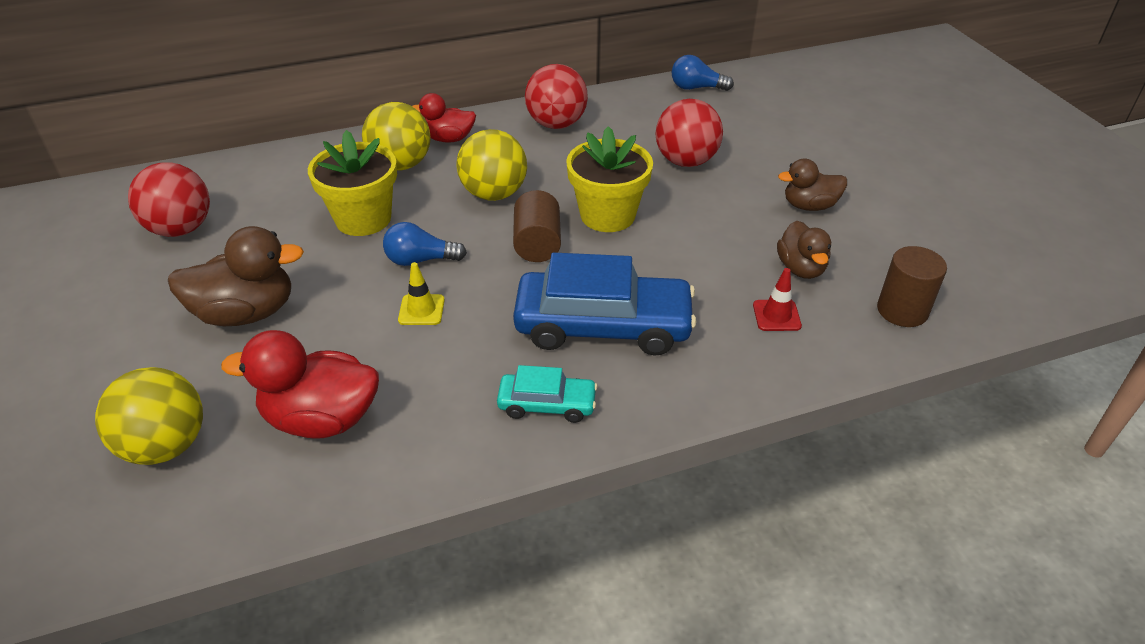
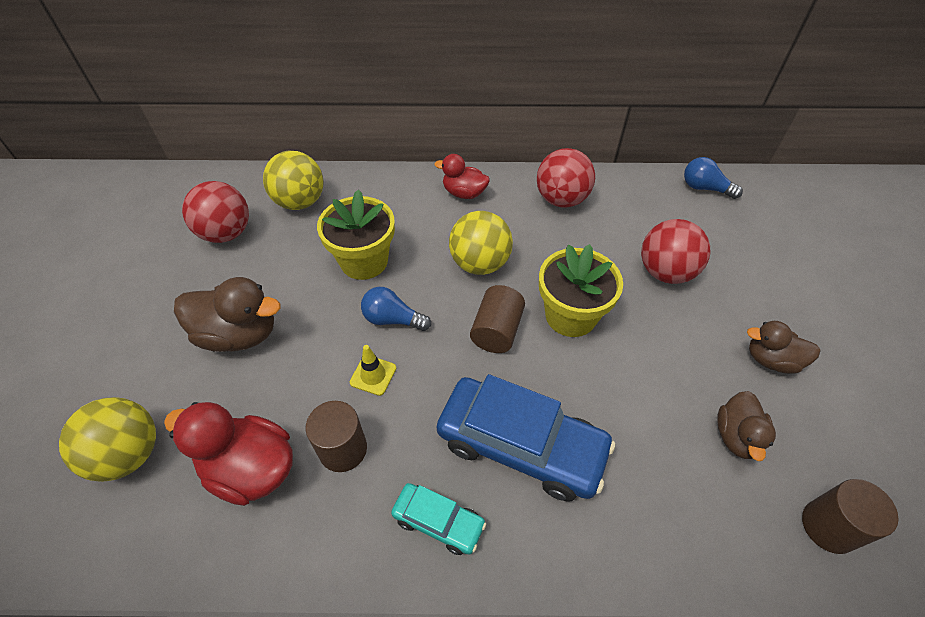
camera: 20 degrees right, 10 degrees up
yellow ball [362,102,431,170] -> yellow ball moved to [263,151,324,210]
red traffic cone [753,268,802,331] -> none
none -> brown cylinder [305,401,367,472]

